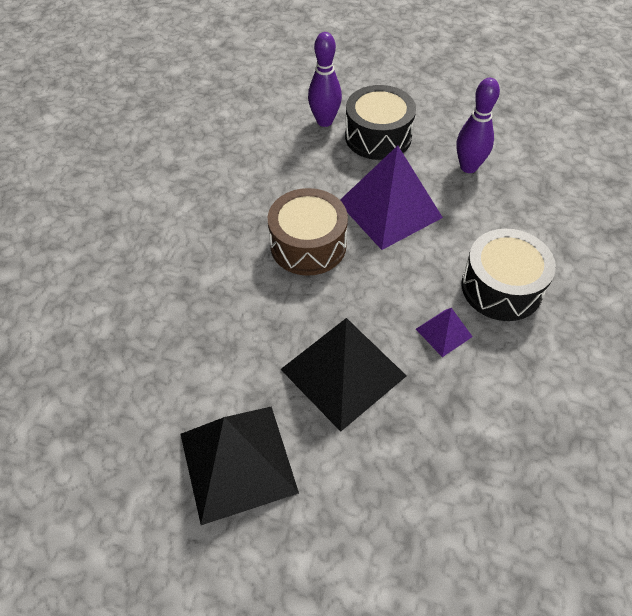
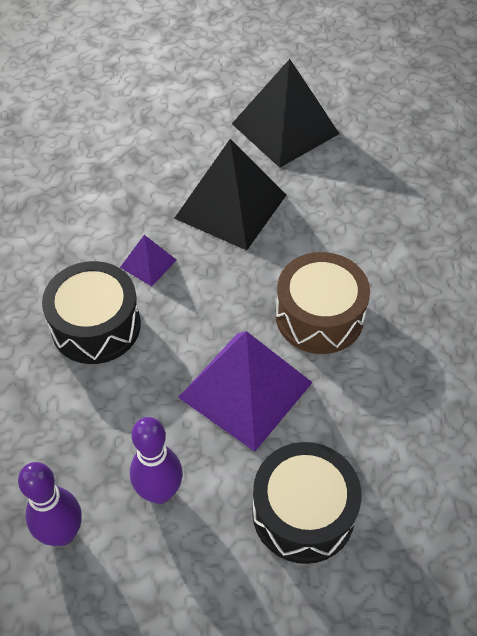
camera: 160 degrees right, 0 degrees up
purple bowling pin [308,32,342,127] -> purple bowling pin moved to [18,462,82,546]

